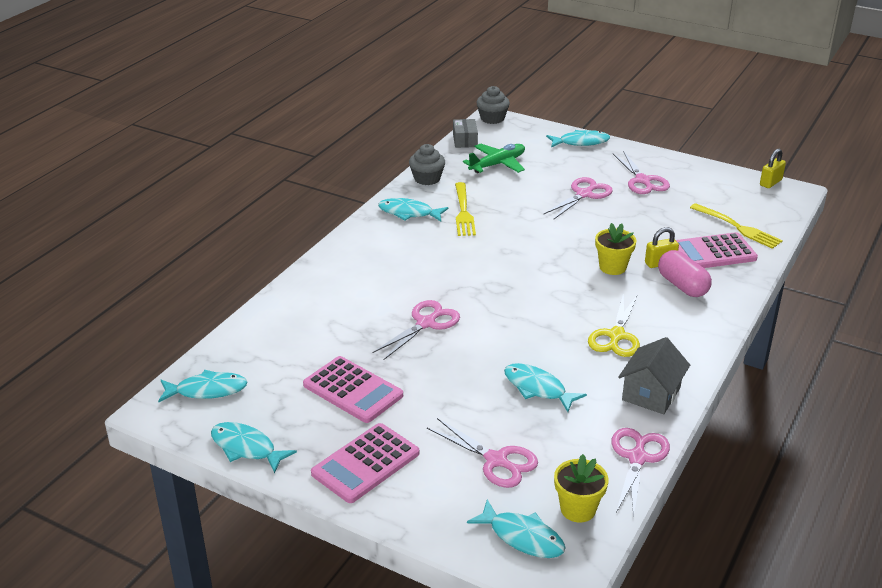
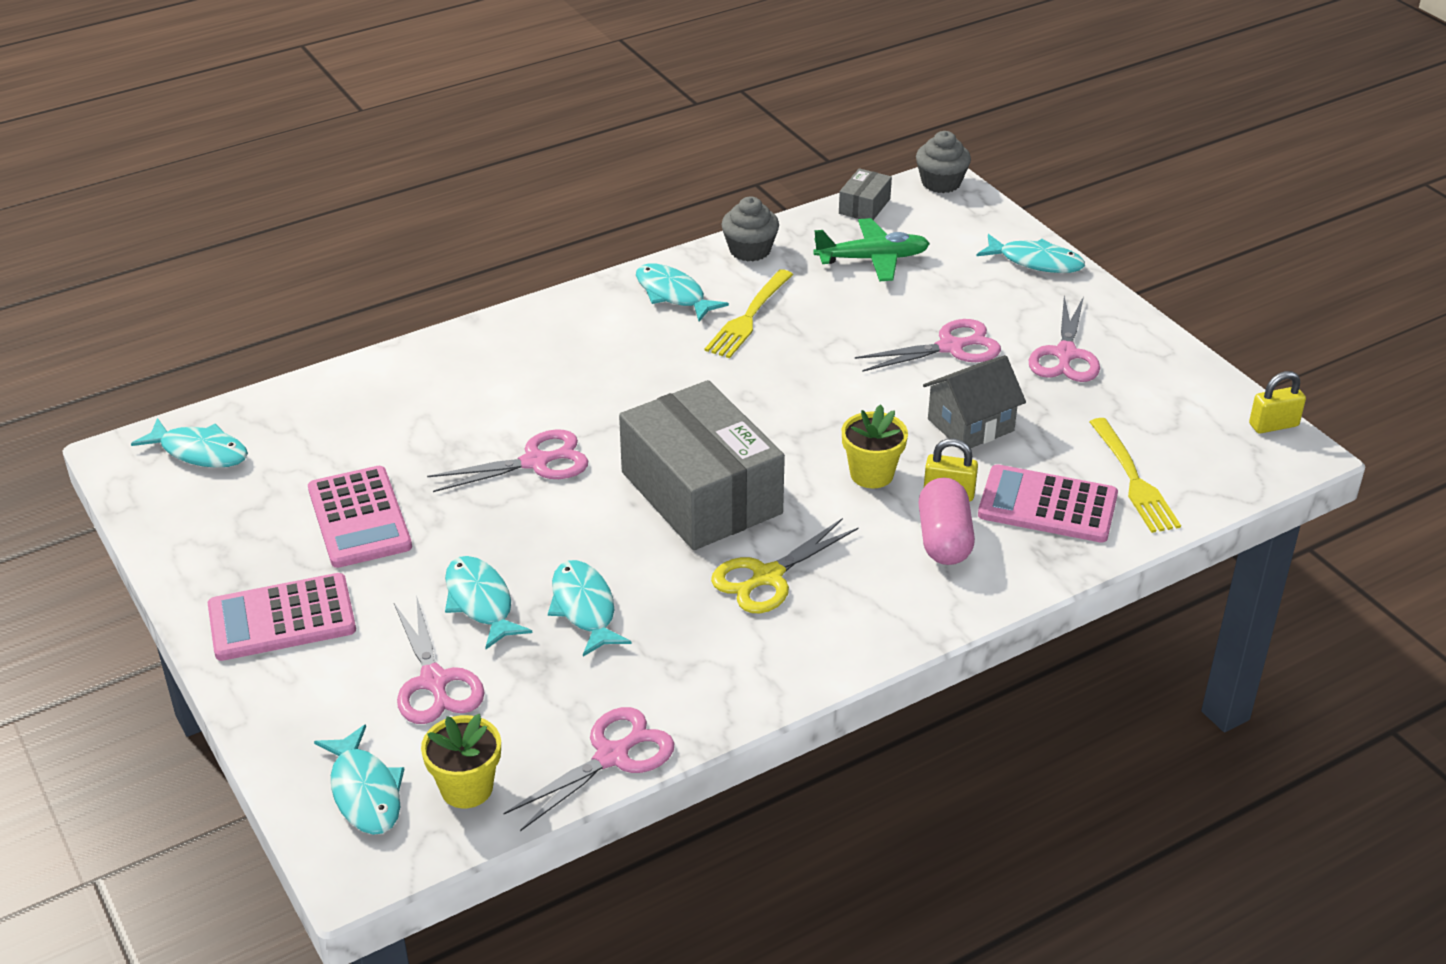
camera: 30 degrees right, 5 degrees up
turquoise fish [211,422,297,473] -> turquoise fish moved to [445,556,532,649]
grey house [618,337,690,414] -> grey house moved to [923,355,1026,449]
none -> grey box [619,380,785,550]

